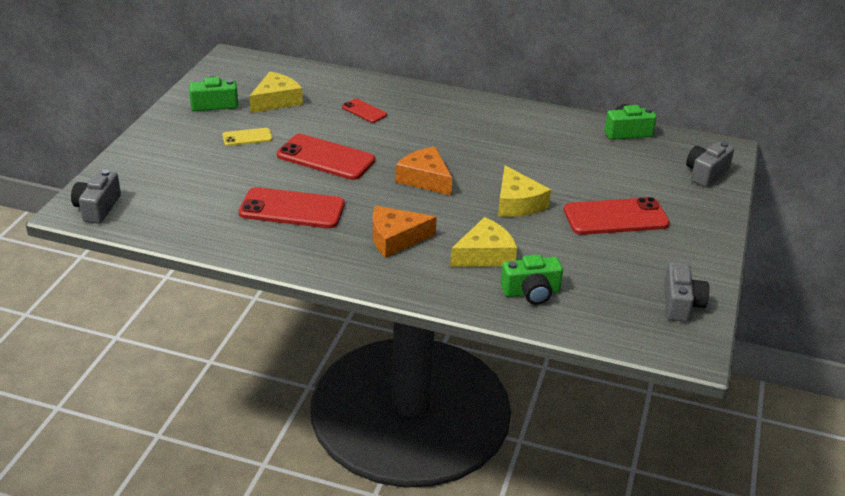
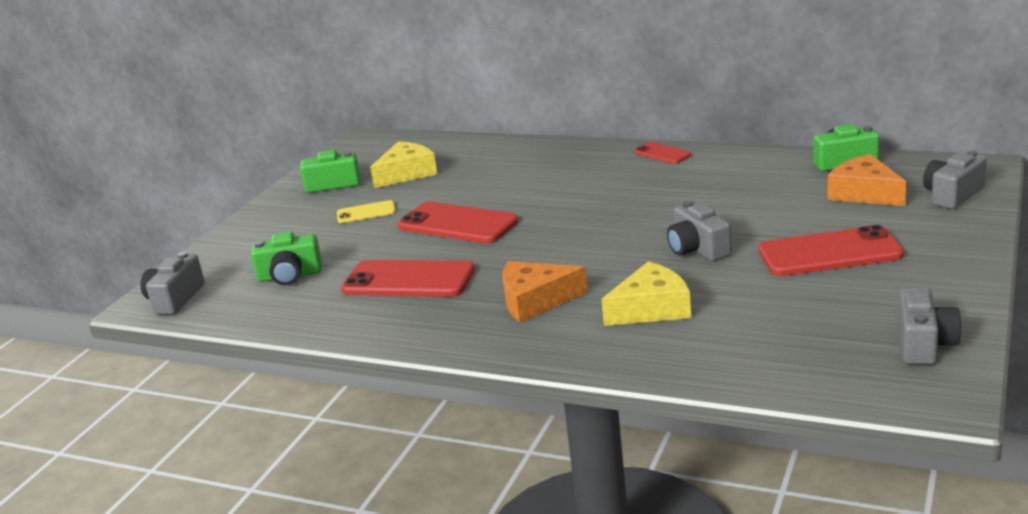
camera: 10 degrees right, 10 degrees down
red phone [342,99,387,123] -> red phone moved to [634,142,691,164]
orange cheese [396,146,452,195] -> orange cheese moved to [828,154,906,206]
yellow cheese [498,165,551,217] -> grey camera [667,201,732,261]
green camera [501,254,563,305] -> green camera moved to [251,231,322,285]

